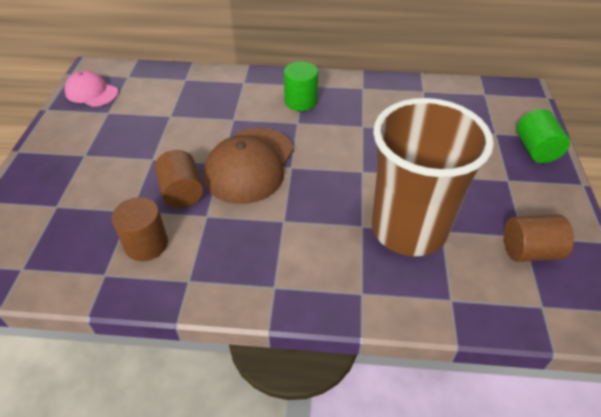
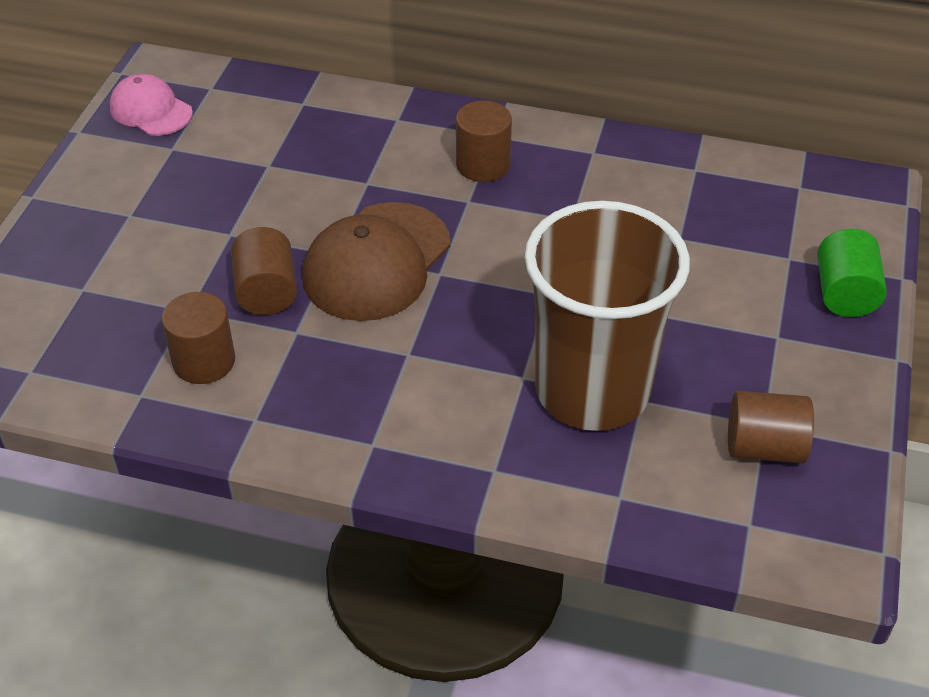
camera: 10 degrees right, 0 degrees up
green cylinder [284,61,318,111] -> brown cylinder [456,101,512,182]

